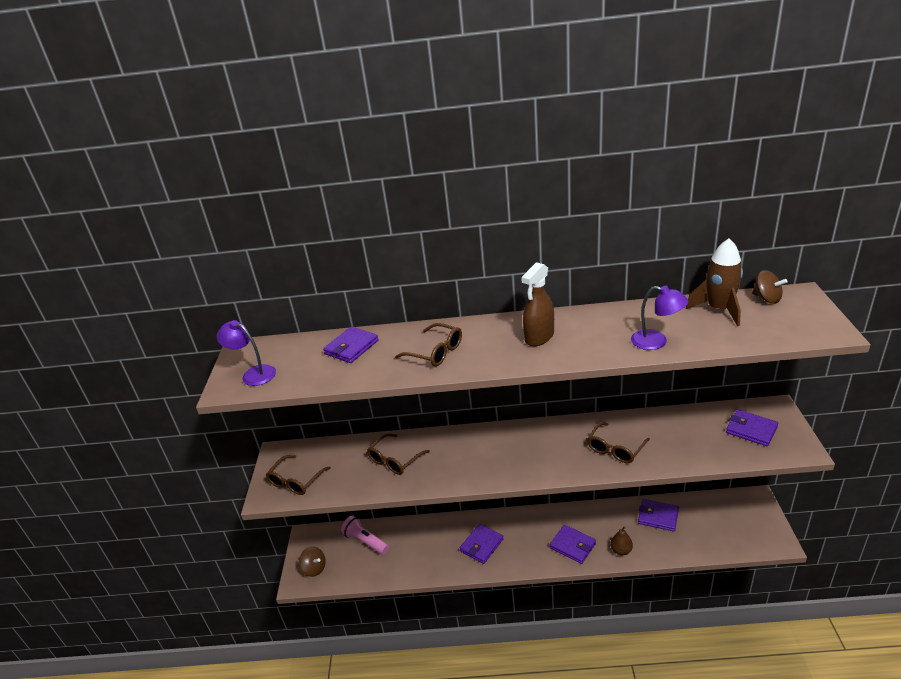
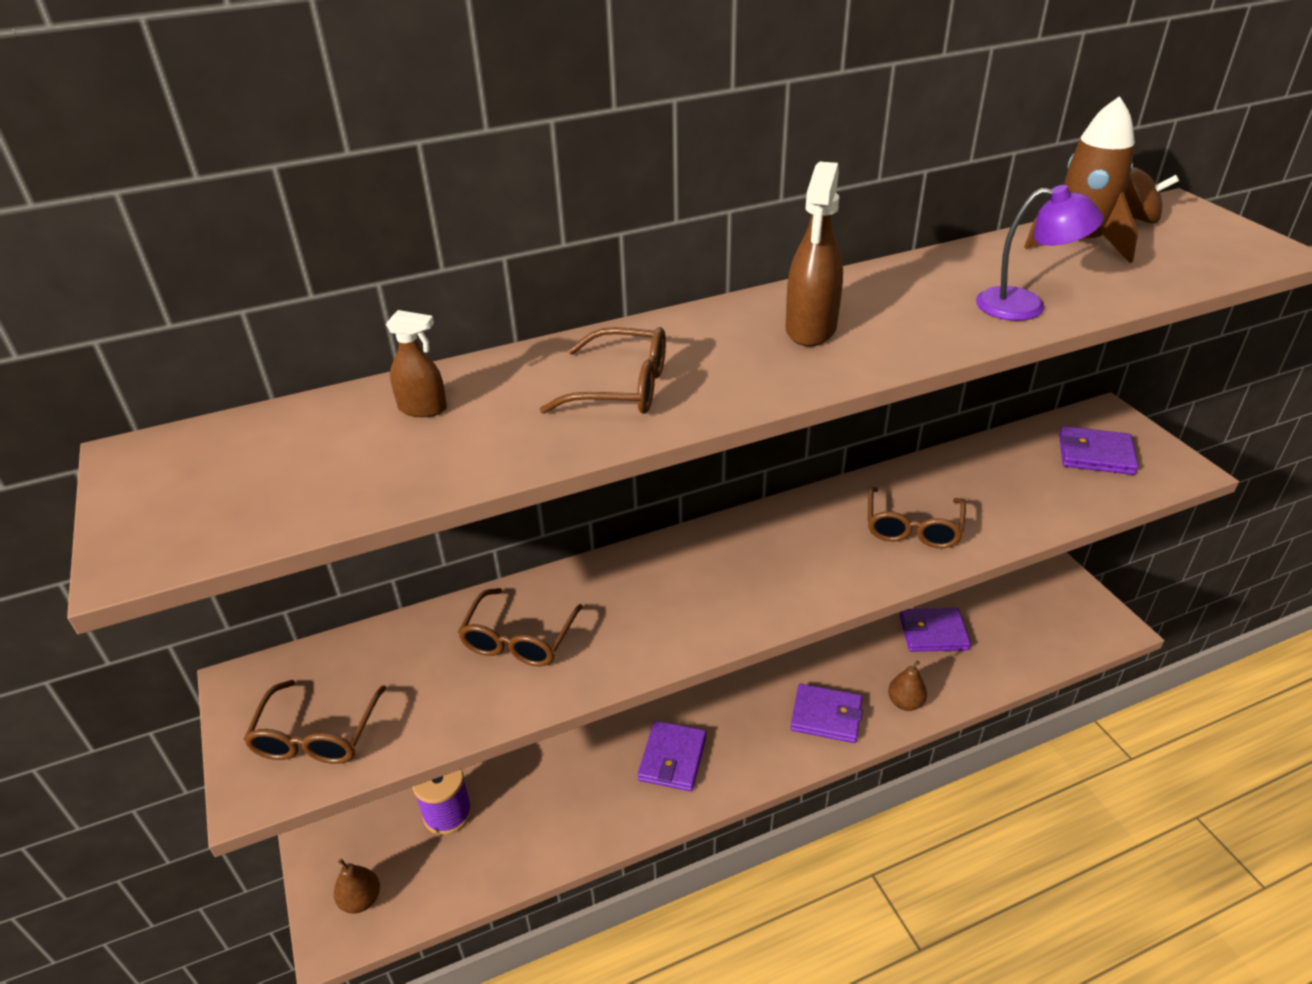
camera: 25 degrees left, 5 degrees up
purple lamp [217,320,276,386] -> none
brown spinning top [299,547,326,577] -> brown pear [334,859,380,914]
purple wallet [323,326,378,363] -> brown spray bottle [386,310,447,417]
pink flashlight [341,515,389,555] -> purple spool [412,769,472,835]

